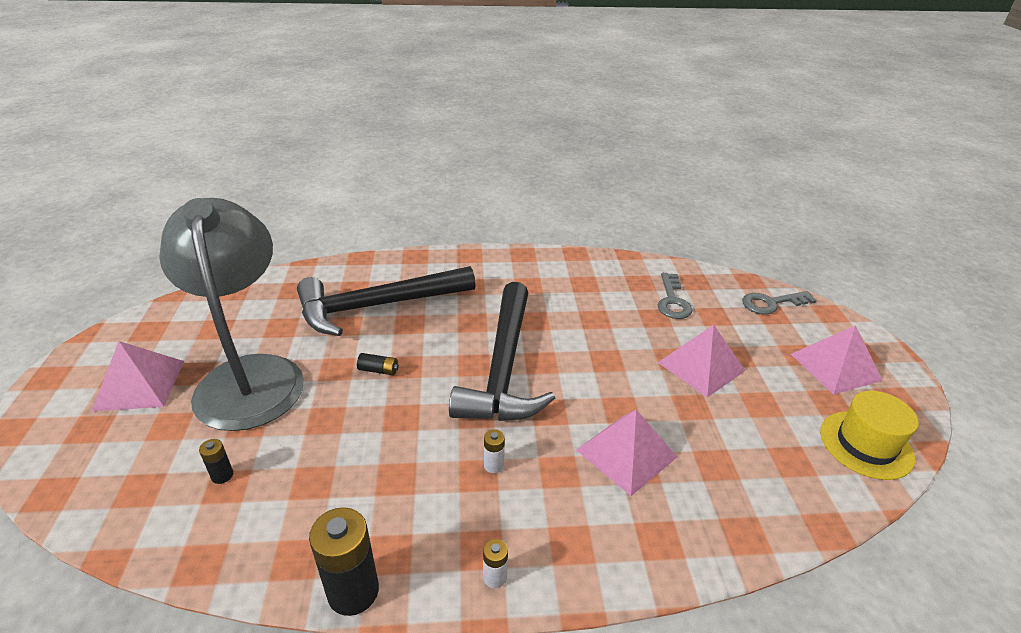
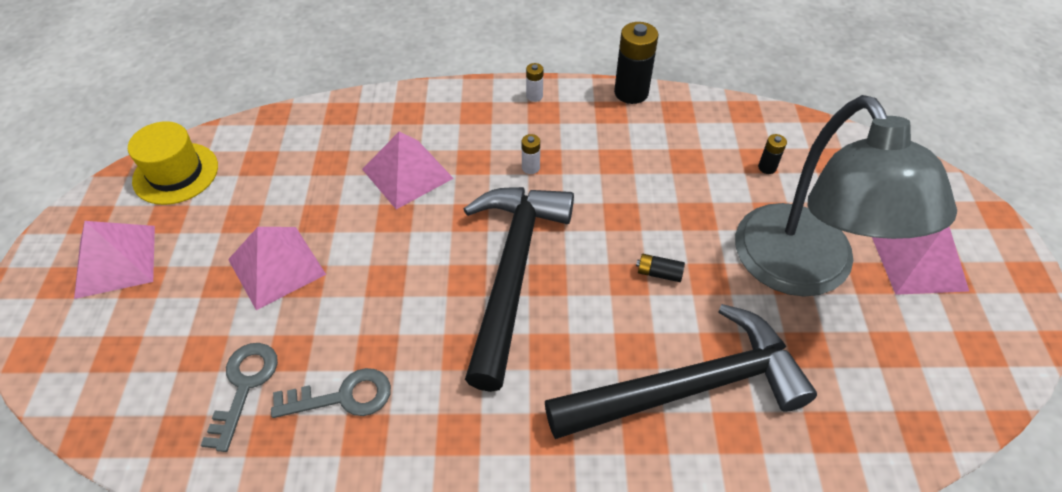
camera: 175 degrees left, 15 degrees up
grey key [742,291,817,315] -> grey key moved to [271,368,391,418]

